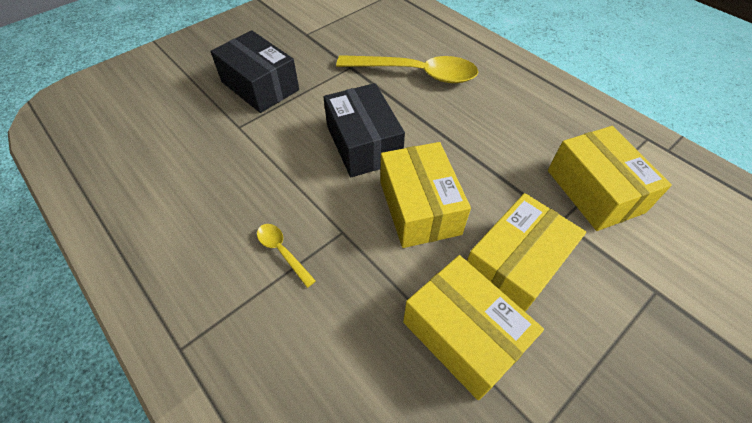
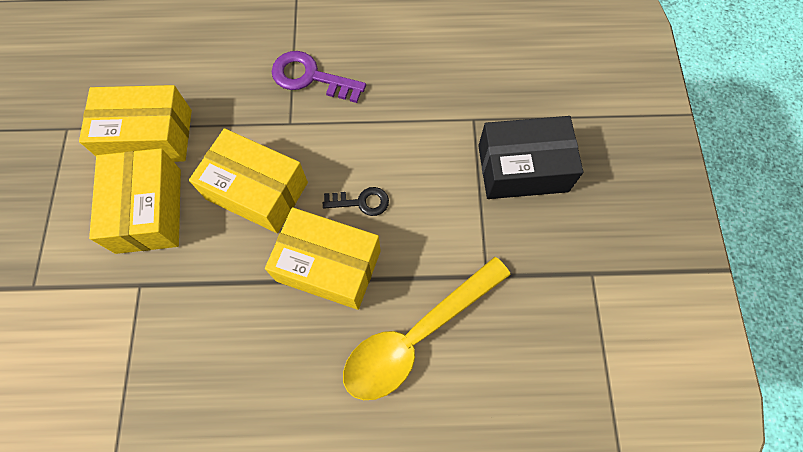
camera: 130 degrees right, 15 degrees up
yellow spoon [257,224,316,288] -> purple key [272,51,366,103]
black box [324,83,405,177] -> black key [323,187,389,216]
yellow box [548,126,672,231] -> yellow box moved to [265,207,381,310]

